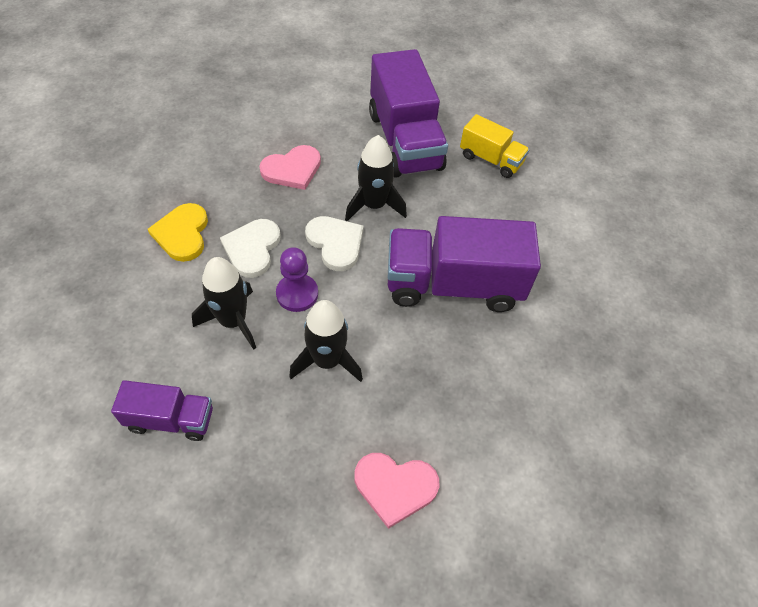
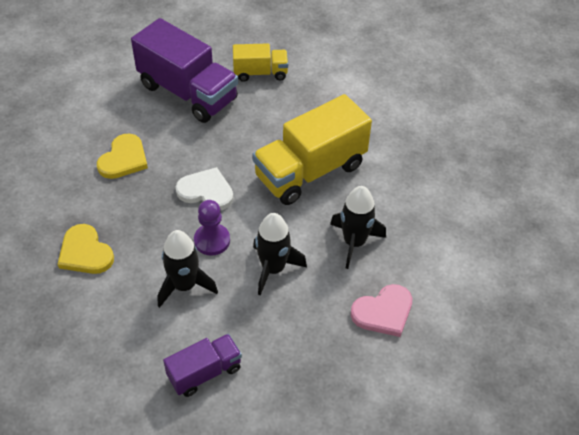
camera: 35 degrees left, 5 degrees down
white heart [220,219,281,278] -> none
pink heart [259,145,321,190] -> yellow heart [97,134,148,179]
black rocket [345,135,407,221] -> black rocket moved to [330,186,386,269]
purple truck [388,216,541,312] -> yellow truck [252,94,372,205]

